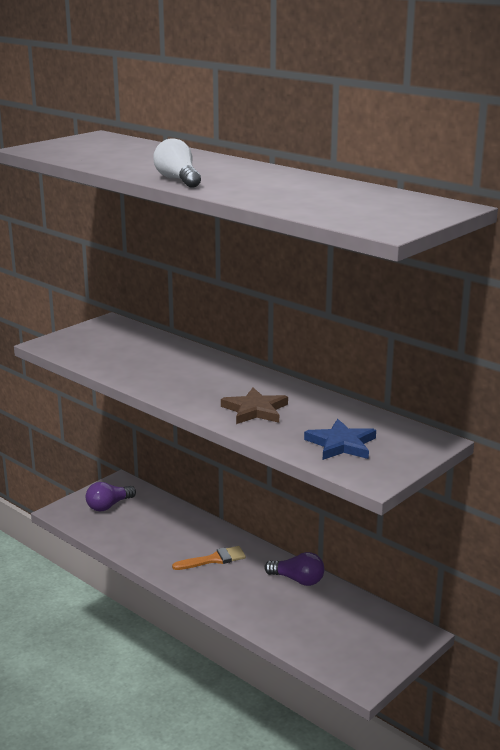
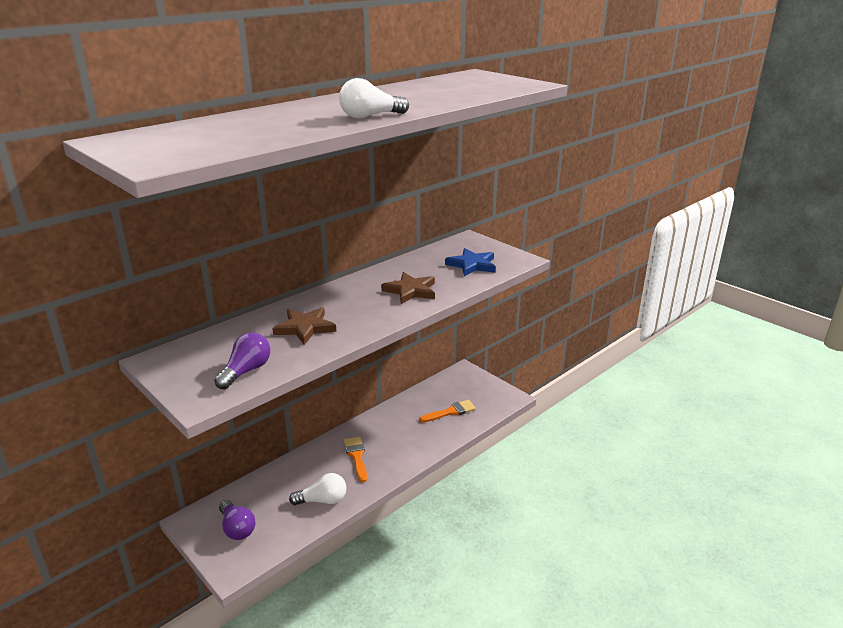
camera: 85 degrees left, 5 degrees up
purple light bulb [264,552,324,586] -> purple light bulb moved to [214,332,270,389]
none -> brown star [272,307,337,345]
none -> white light bulb [289,473,346,505]
none -> orange brush [419,400,476,422]

